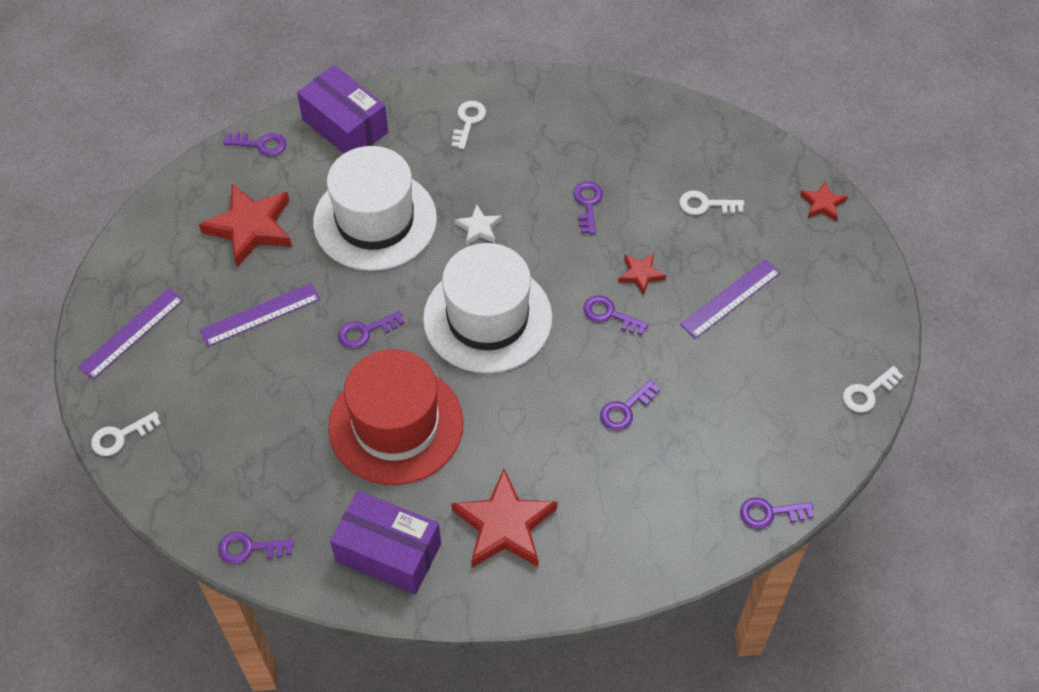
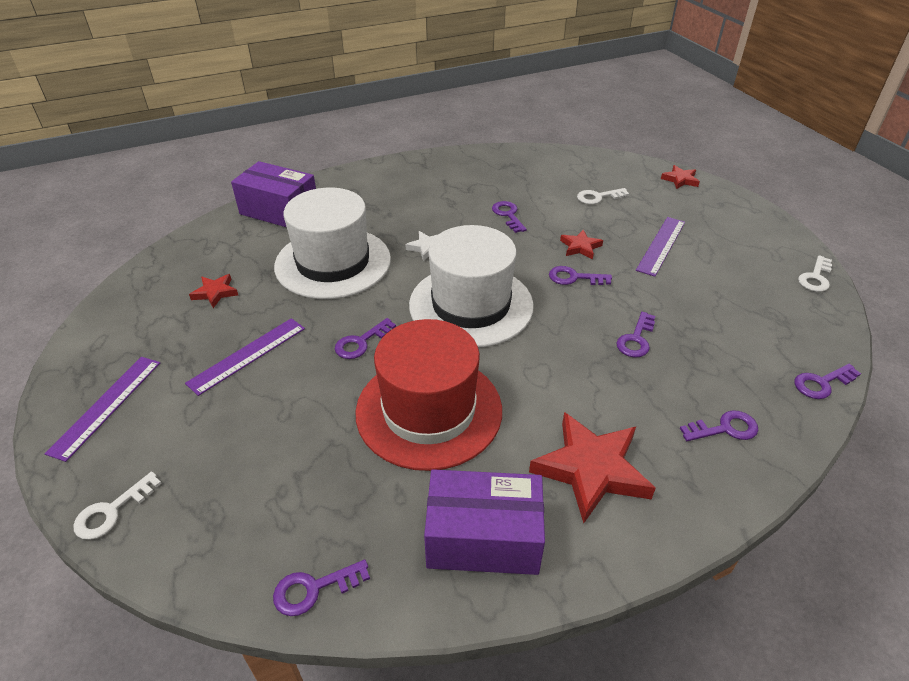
camera: 20 degrees left, 15 degrees down
red star [199,184,292,267] -> red star [189,274,238,308], size x0.50
purple key [223,132,286,156] -> purple key moved to [680,410,758,441]
white key [452,101,486,149] -> none

